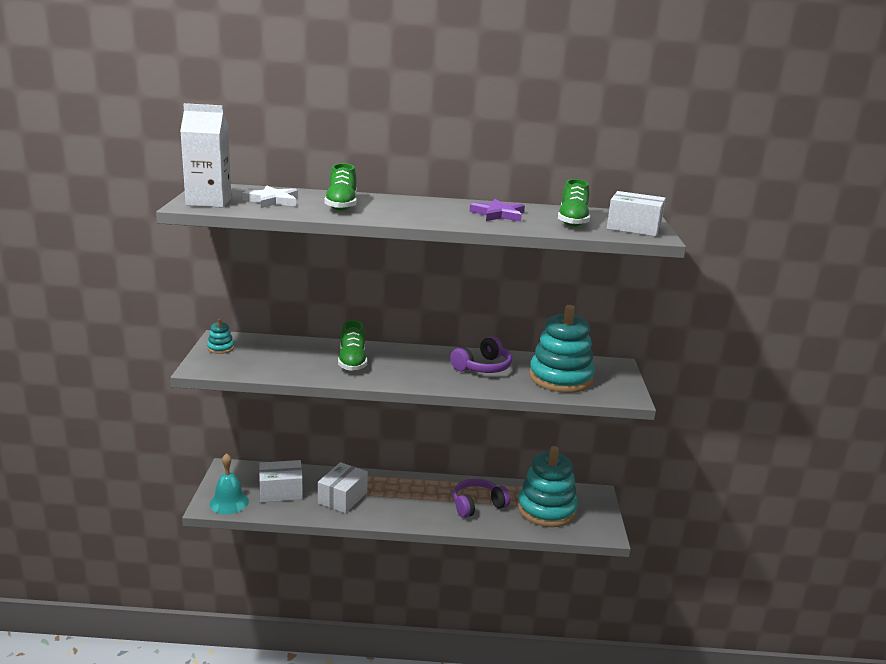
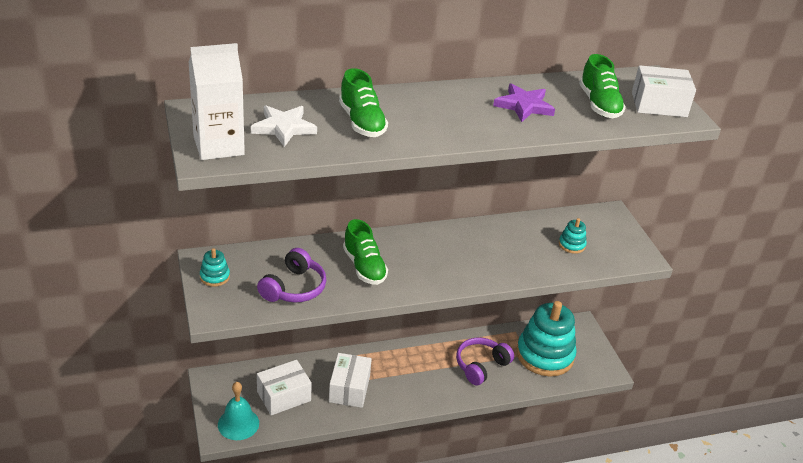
camera: 20 degrees left, 15 degrees up
purple headphones [450,336,512,373] -> purple headphones moved to [257,248,326,303]
turquoise stacking toy [529,305,595,393] -> turquoise stacking toy [559,218,587,254], size x0.42

